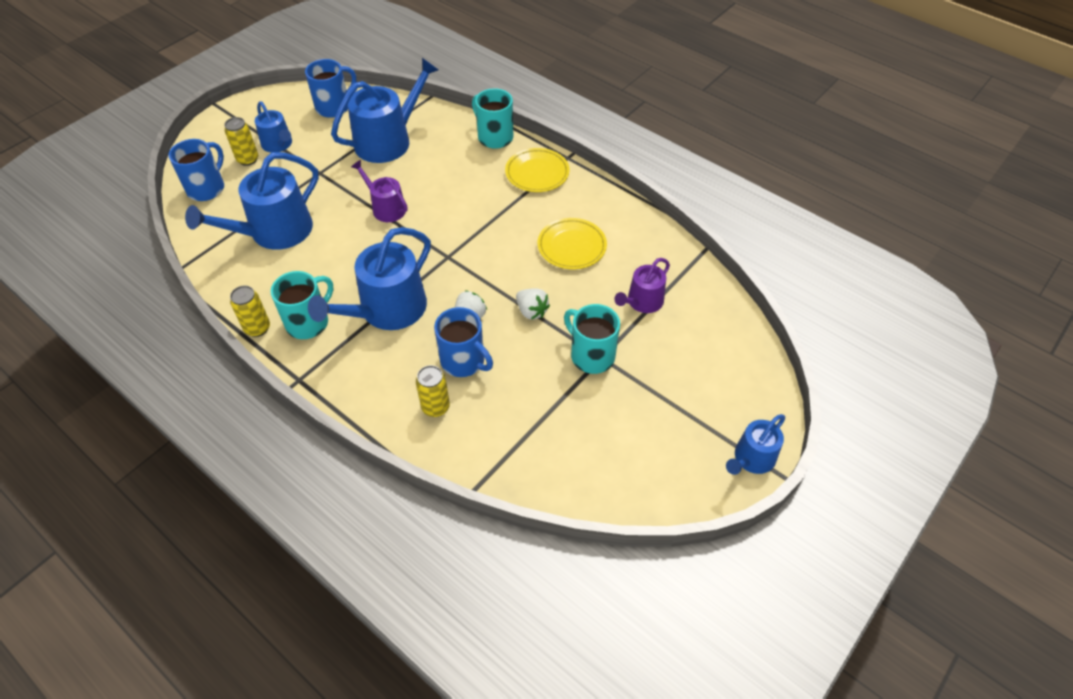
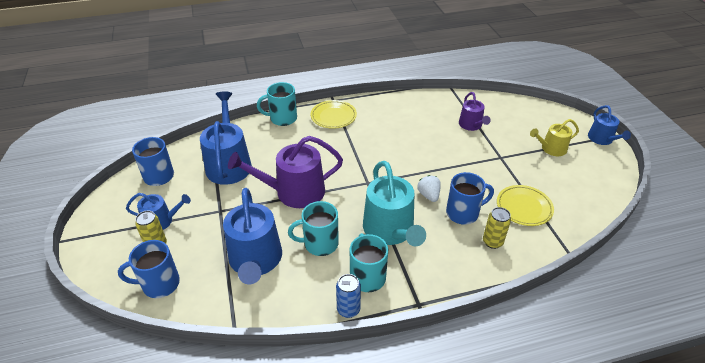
camera: 55 degrees left, 10 degrees down
blue mug [168,139,224,201] -> blue mug turned 75 degrees counterclockwise [118,240,180,298]
yellow can [230,286,270,337] -> blue can [336,274,361,318]
blue watering can [308,227,431,330] -> turquoise watering can [363,161,426,246]
purple watering can [351,160,408,222] -> purple watering can [228,136,343,208], size x1.78
white strawberry [516,288,550,320] -> none
yellow plate [538,218,607,269] -> yellow plate moved to [497,185,554,226]
turquoise mug [564,304,620,374] -> turquoise mug moved to [288,201,339,256]
none -> yellow watering can [530,119,579,156]

